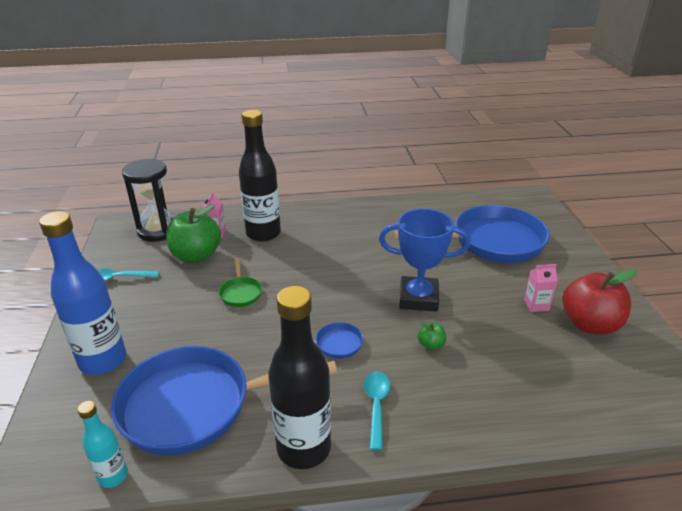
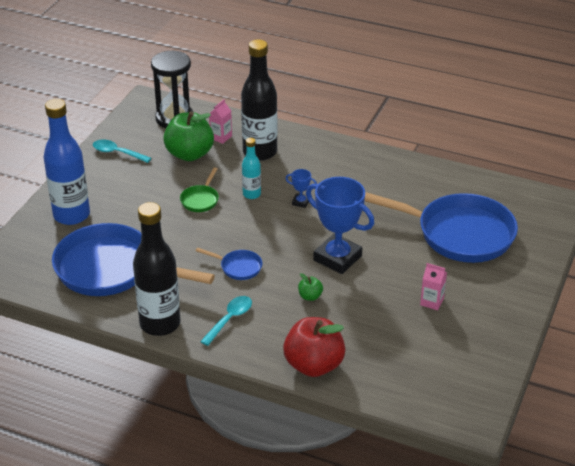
camera: 30 degrees right, 5 degrees up
turquoise bottle [77,401,128,488] -> turquoise bottle moved to [242,138,261,199]
red apple [563,269,637,334] -> red apple moved to [283,317,345,377]
none -> blue trophy [286,169,317,208]

